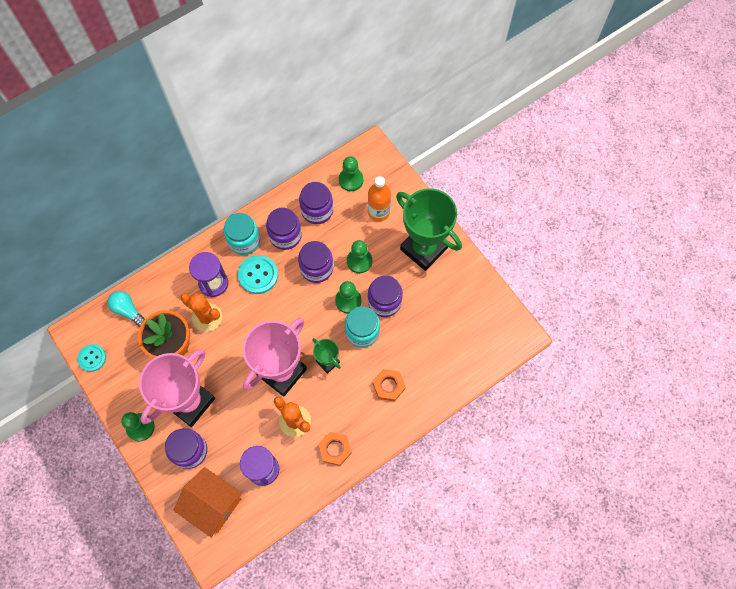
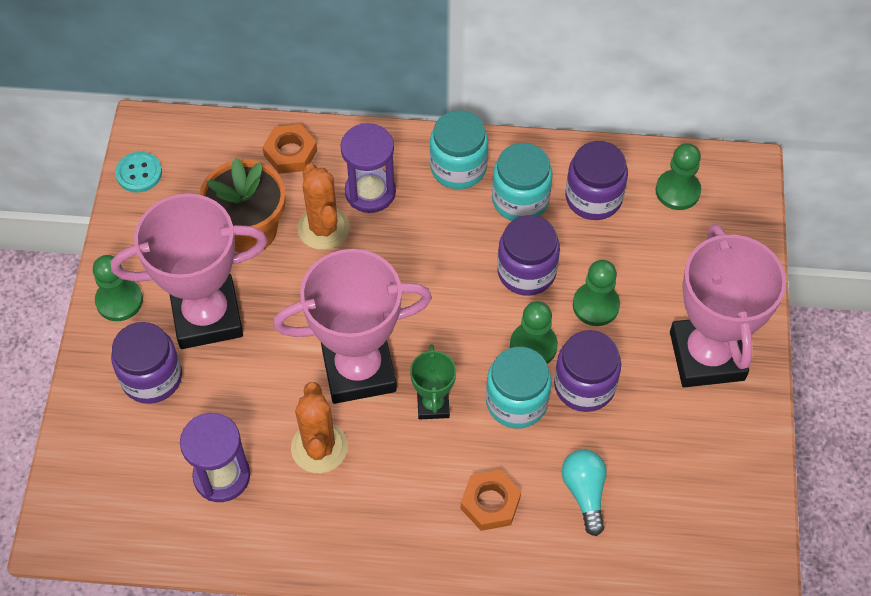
camera: 40 degrees right, 10 degrees down
turquoise light bulb [107,291,145,327] -> turquoise light bulb moved to [562,449,607,536]
orange house [173,467,242,538] -> none
turquoise button [238,255,278,294] -> none
purple jar [266,208,302,250] -> turquoise jar [492,143,553,221]
orange nut [318,432,352,466] -> orange nut moved to [262,124,317,174]
orange bottle [368,176,391,222] -> none
green trophy [396,188,462,271] -> pink trophy [670,224,786,387]

